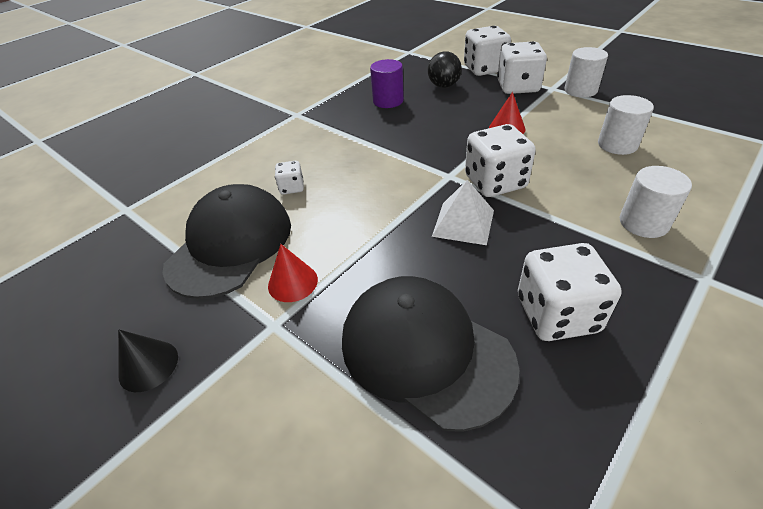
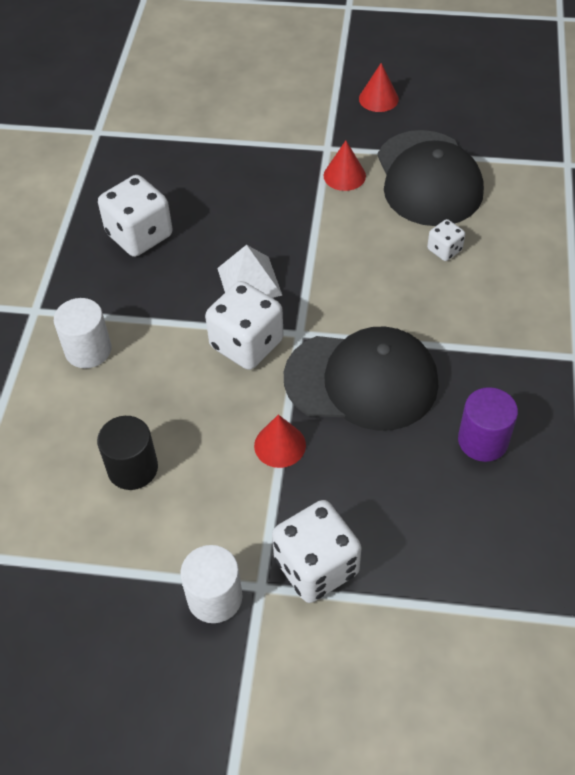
camera: 145 degrees right, 10 degrees up
black cone [118,330,178,392] -> red cone [359,63,399,112]
black cap [342,276,519,432] -> black cap moved to [284,327,439,431]
black ball [428,51,462,88] -> none
white dice [464,26,511,76] -> none
white cylinder [598,95,654,155] -> black cylinder [97,416,158,490]

